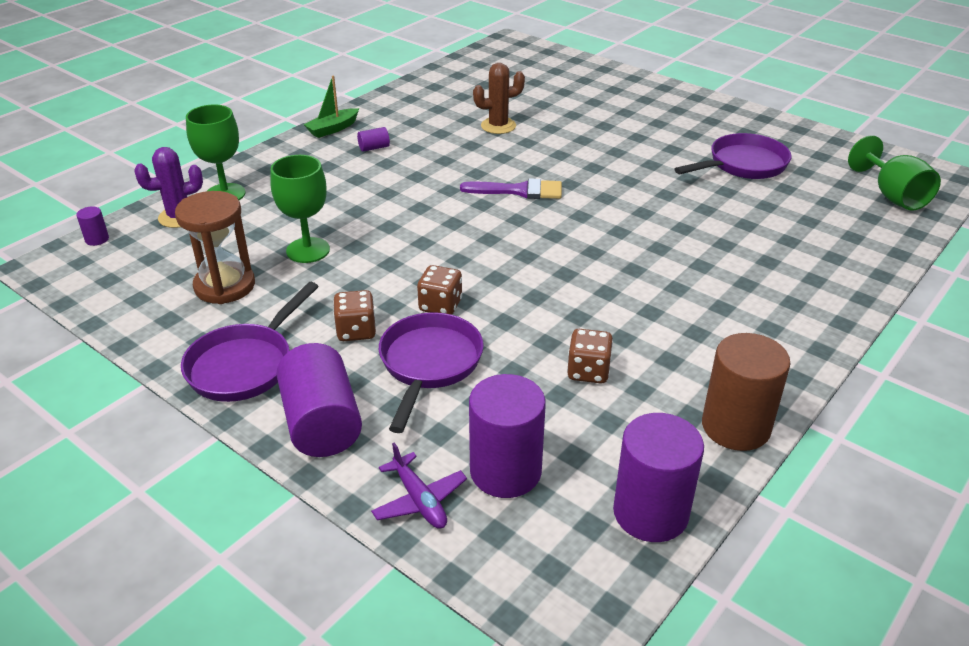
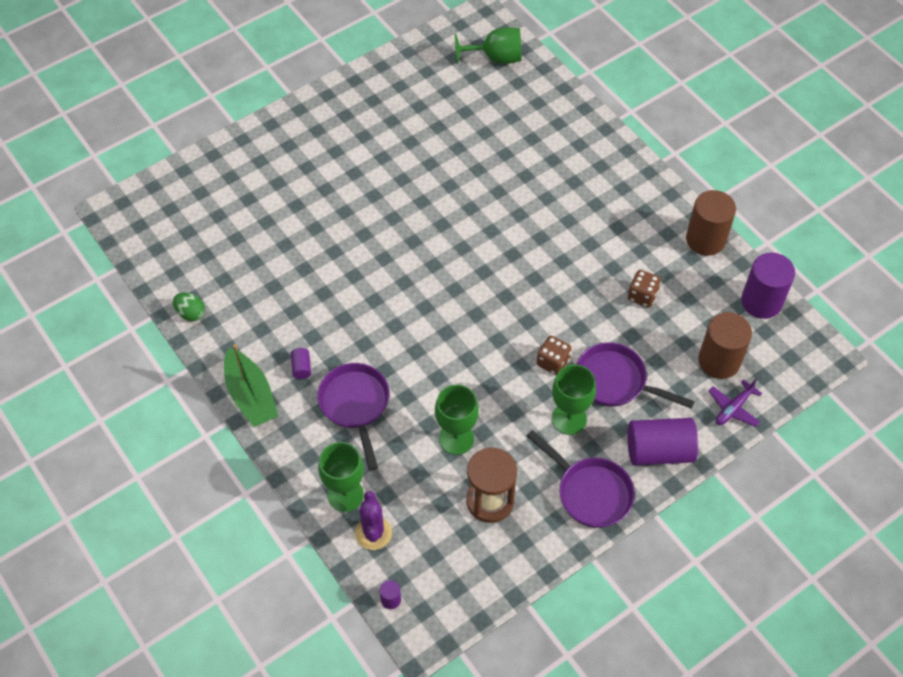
camera: 75 degrees left, 20 degrees up
green boat [303,76,359,138] -> green boat [224,344,278,427], size x1.57
brown dice [333,290,376,341] -> green goblet [552,364,596,435]
purple plane [371,442,467,529] -> purple plane turned 150 degrees clockwise [708,379,762,427]
purple brush [460,178,562,199] -> none
purple cylinder [469,374,546,498] -> brown cylinder [698,312,752,379]
brown cactus [473,63,525,134] -> none
purple pan [674,133,791,179] -> purple pan moved to [317,363,390,471]
none -> green egg [173,293,205,321]

